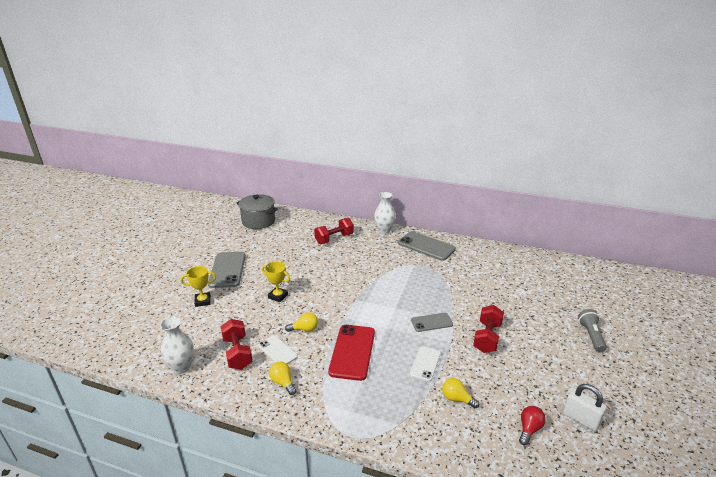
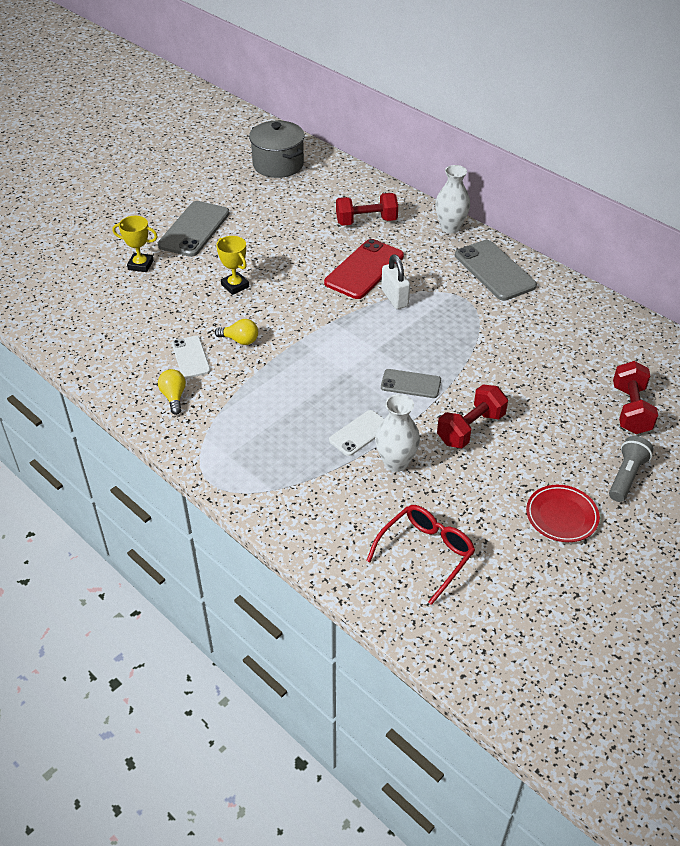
camera: 25 degrees right, 15 degrees up
white vase [160,316,194,374] -> white vase moved to [375,394,420,472]
red dumbbell [221,319,253,370] -> red dumbbell moved to [613,361,658,434]
red phone [328,325,375,381] -> red phone moved to [324,239,404,299]
yellow light bulb [442,378,480,408] -> none
red light bulb [519,406,546,445] -> red glasses [366,505,475,605]
white padlock [563,384,607,431] -> white padlock moved to [381,255,410,309]
none -> red plate [526,485,600,542]

